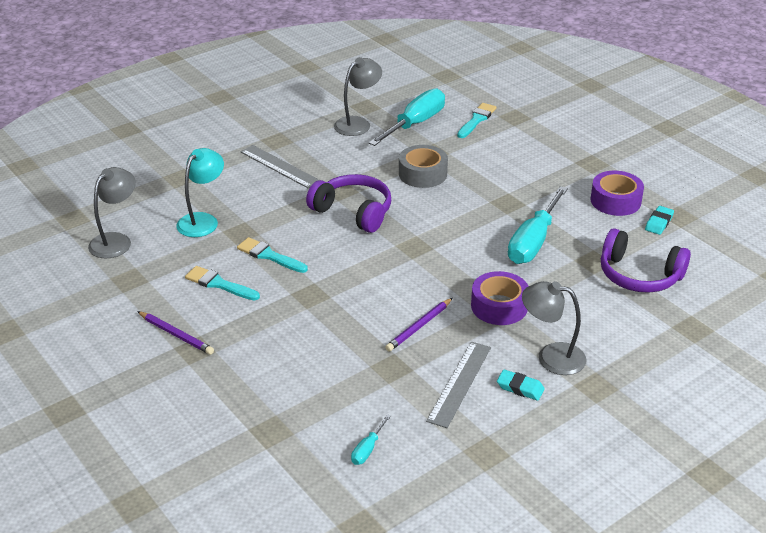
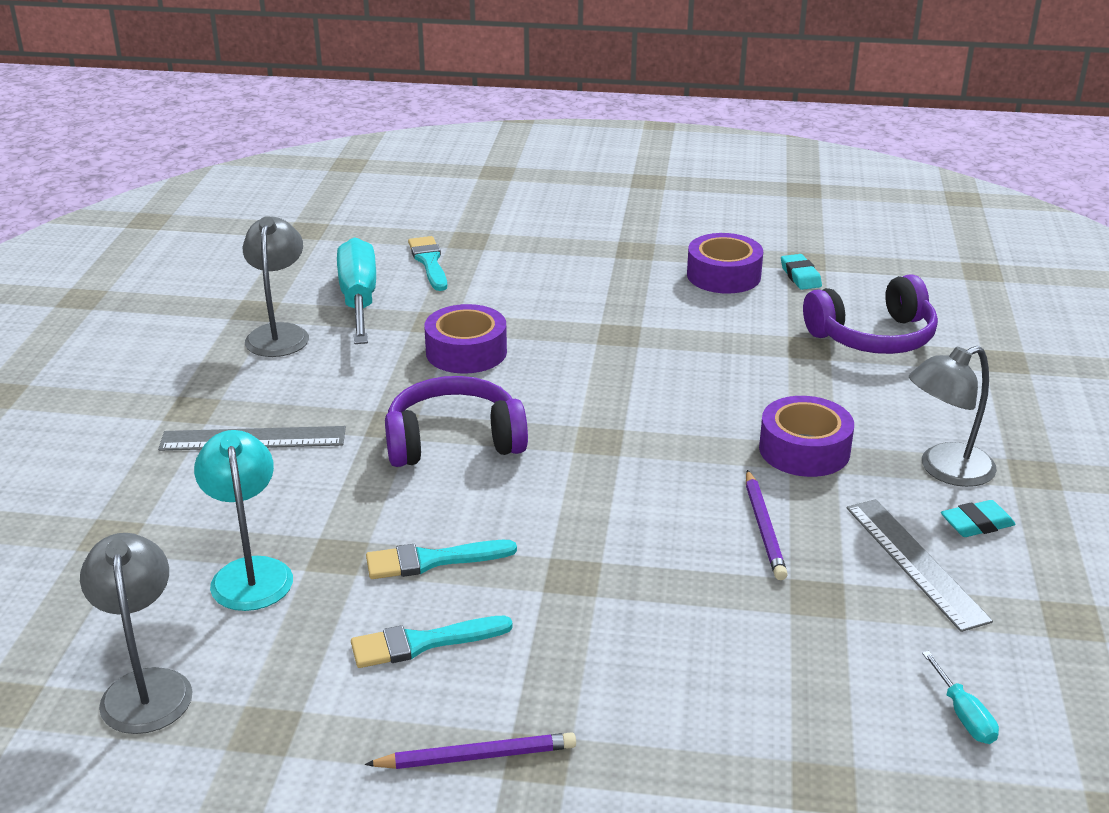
camera: 45 degrees left, 5 degrees down
grey tape [399,145,448,188] -> purple tape [424,304,507,374]
turquoise screwdriver [508,186,568,264] -> none

